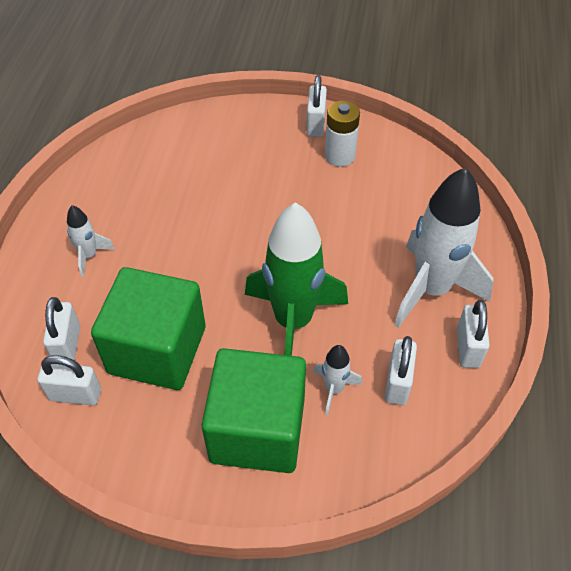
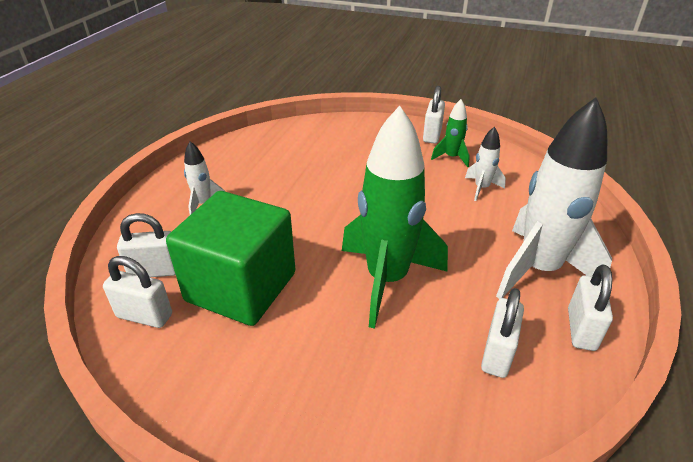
camera: 10 degrees right, 15 degrees down
white padlock [43,297,80,361] -> white padlock turned 75 degrees clockwise [117,213,176,278]
green cube [202,348,306,473] -> none
white rocket [313,345,362,415] -> white rocket moved to [465,127,506,201]
white battery [325,100,360,167] -> green rocket [431,99,470,167]

